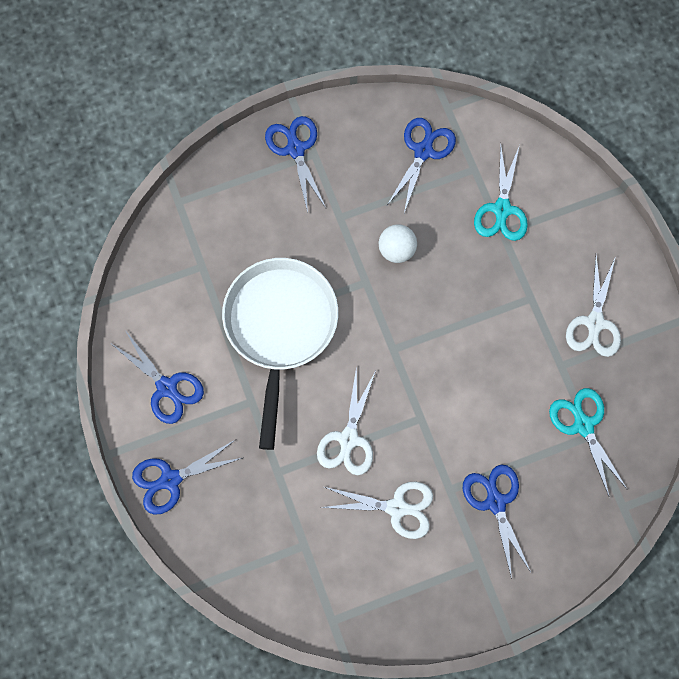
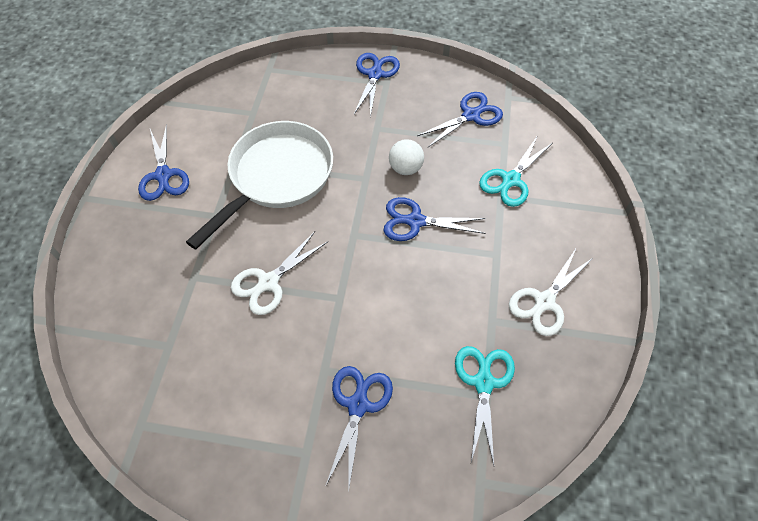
camera: 30 degrees right, 15 degrees down
blue scissors [132,440,242,515] -> blue scissors moved to [383,197,485,241]
white scissors [320,482,433,539] -> none

